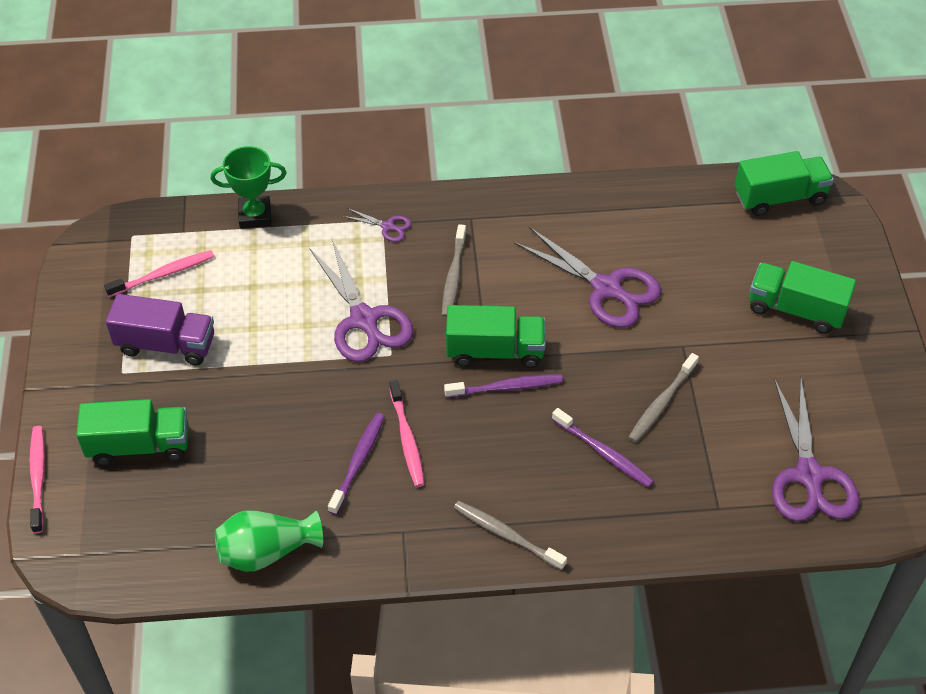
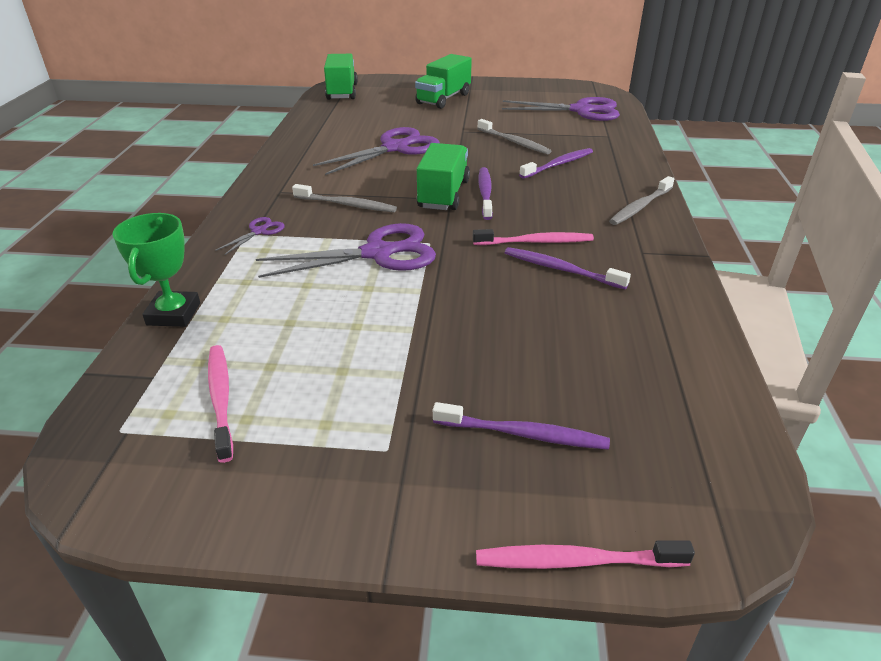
camera: 80 degrees left, 15 degrees down
green truck [76,399,189,465] -> purple toothbrush [433,402,610,450]
purple truck [106,294,214,366] -> none
green vase [215,510,323,572] -> none

